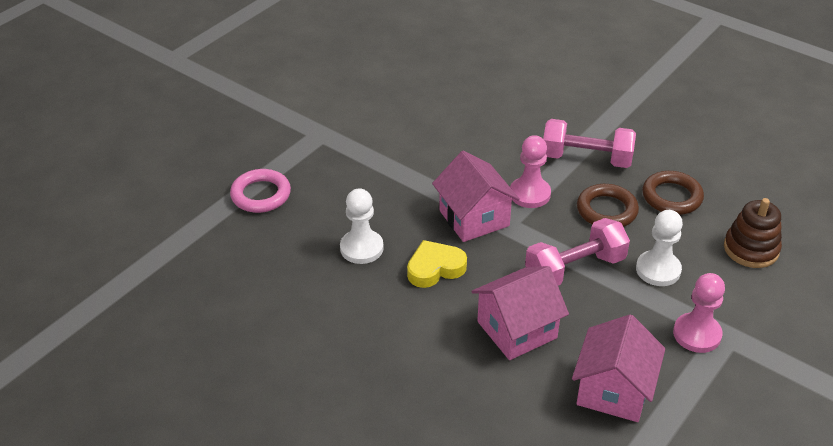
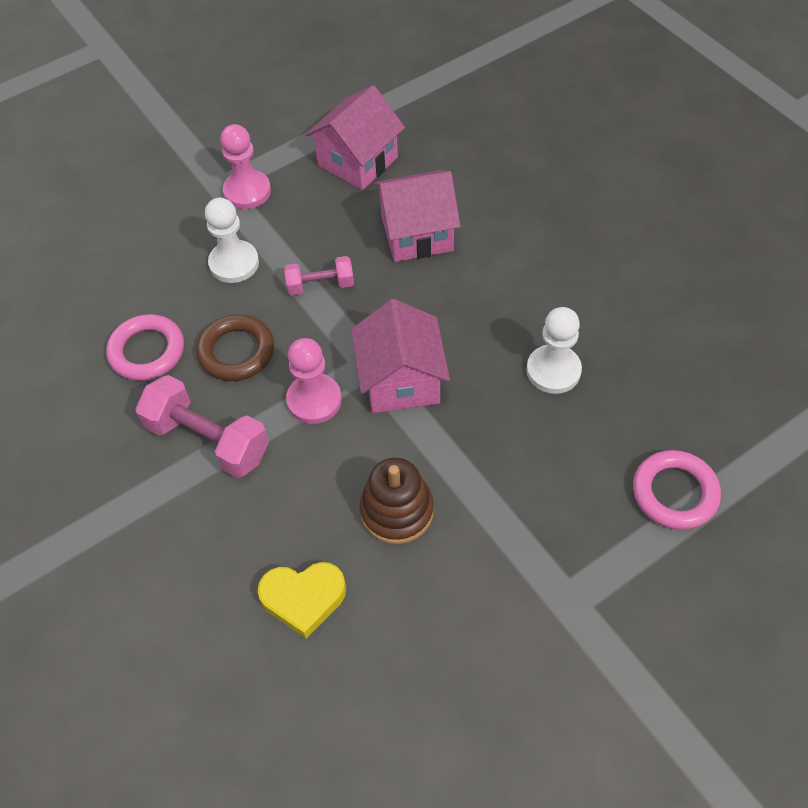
camera: 160 degrees left, 15 degrees up
yellow heart [407,240,467,288] -> yellow heart moved to [258,562,346,639]
pink dumbbell [525,218,630,285] -> pink dumbbell [284,256,354,295], size x0.58
brown ring [642,171,704,215] -> pink ring [106,314,184,381]
brown stacking toy [724,198,782,268] -> brown stacking toy moved to [359,458,434,544]

